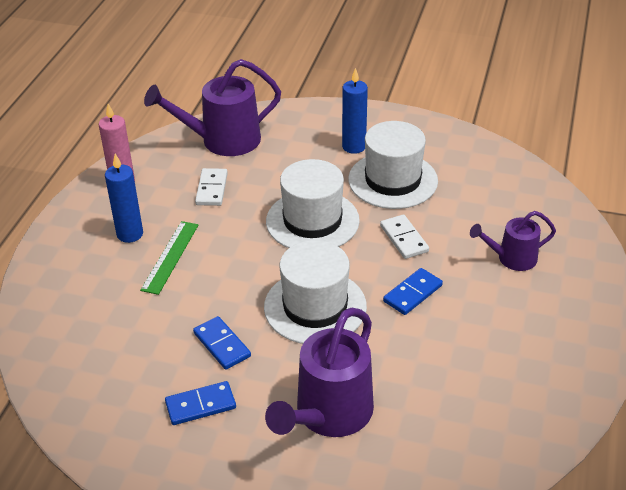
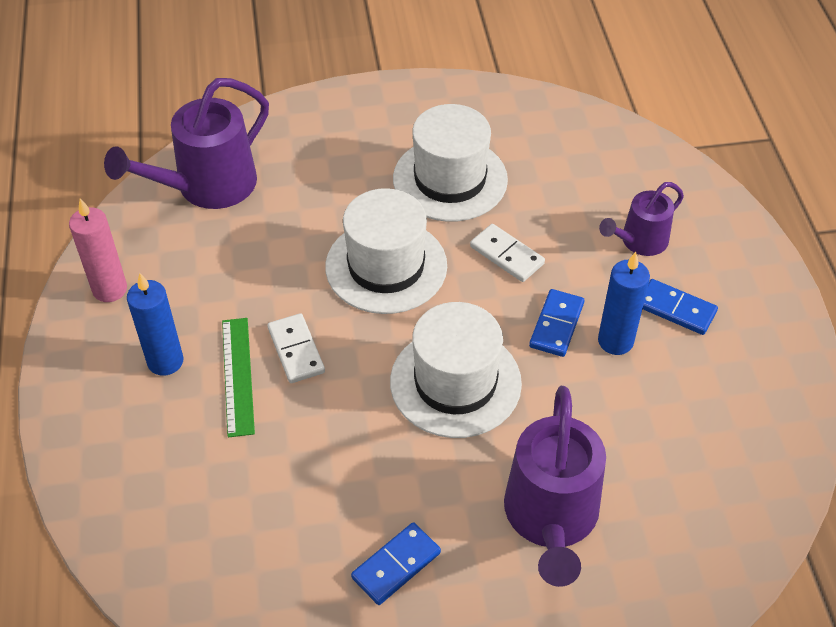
camera: 25 degrees left, 10 degrees up
blue domino [193,316,251,370] -> blue domino moved to [643,279,718,335]
white domino [195,168,228,206] -> white domino moved to [267,313,325,383]
blue candle [342,68,368,154] -> blue candle moved to [598,252,650,355]

